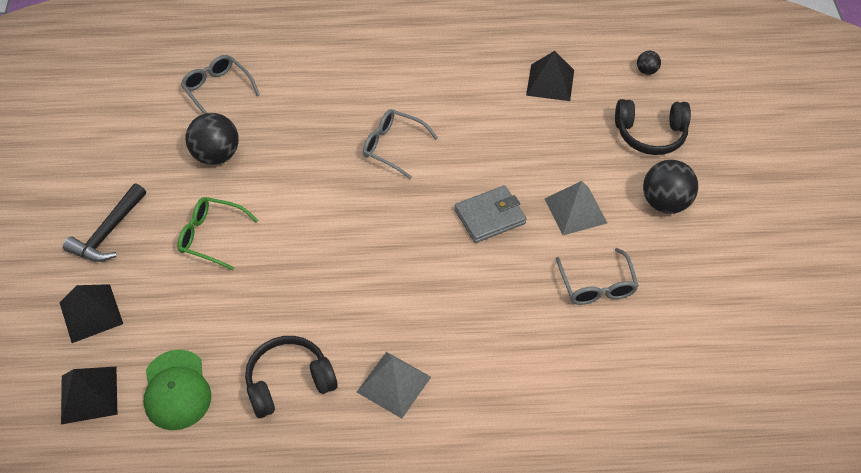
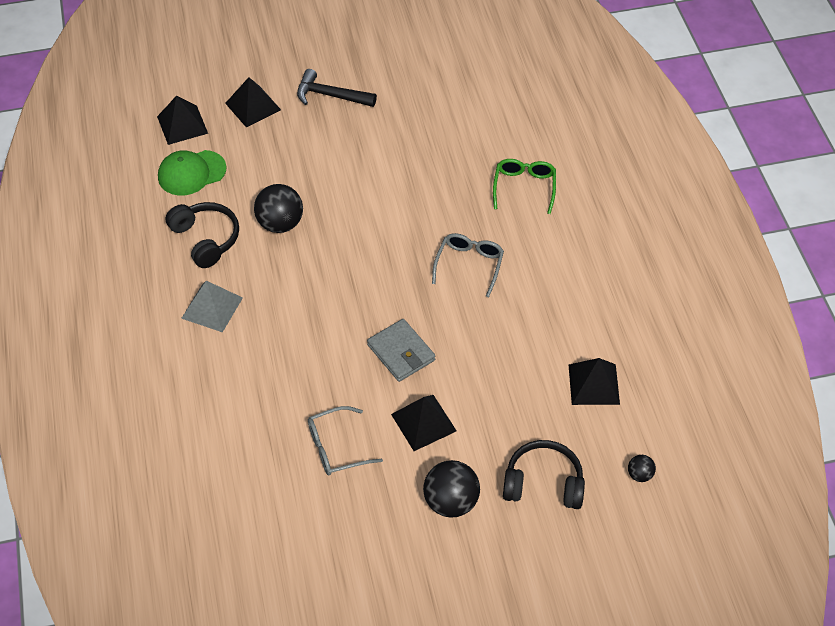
camera: 80 degrees right, 0 degrees up
green glasses [178,197,259,270] -> green glasses moved to [493,159,556,214]
grey glasses [181,55,260,114] -> none
black ball [185,113,239,165] -> black ball moved to [254,184,303,233]
grey pyramid [545,181,607,235] -> black pyramid [391,395,457,451]
black headphones [615,99,691,155] -> black headphones turned 105 degrees clockwise [503,440,585,509]

